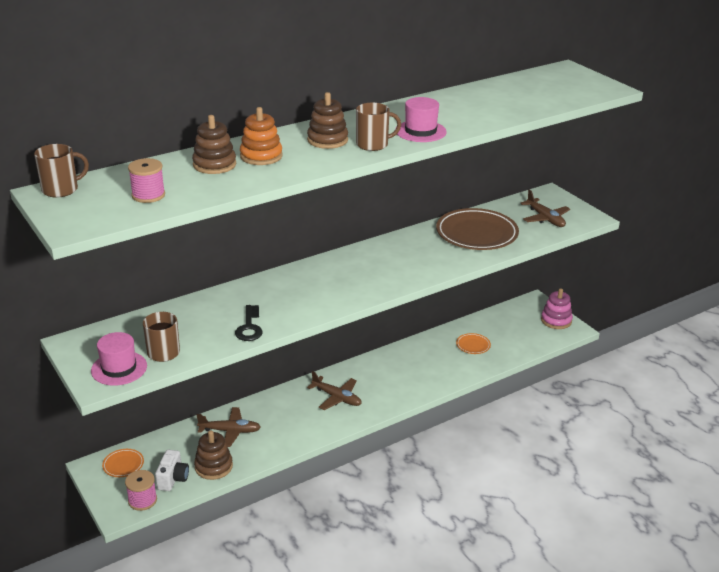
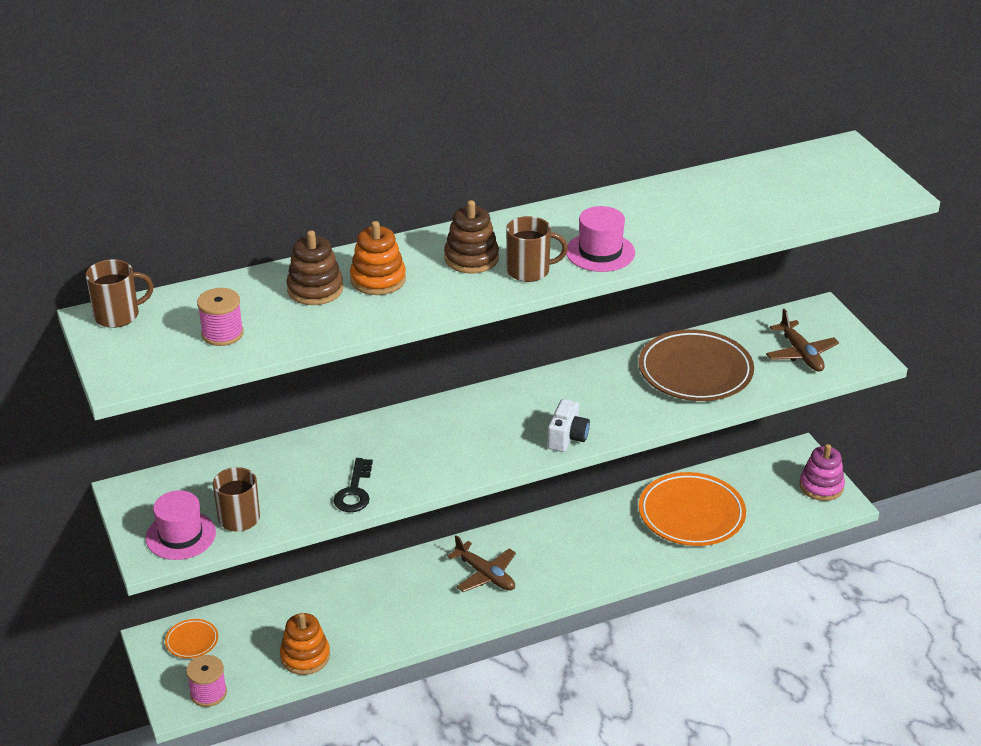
camera: 10 degrees right, 5 degrees up
white camera [155,450,189,491] -> white camera moved to [547,399,590,452]
brown stacking toy [194,430,233,480] -> orange stacking toy [280,613,330,675]
brown plane [197,407,261,447] -> none
orange plate [456,333,491,354] -> orange plate [639,472,746,546], size x2.21

